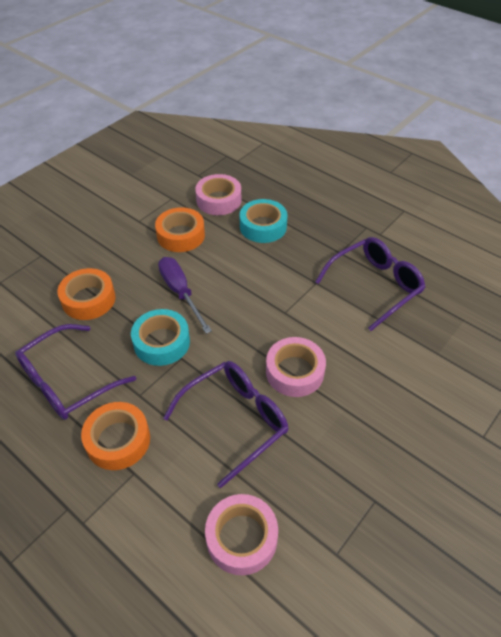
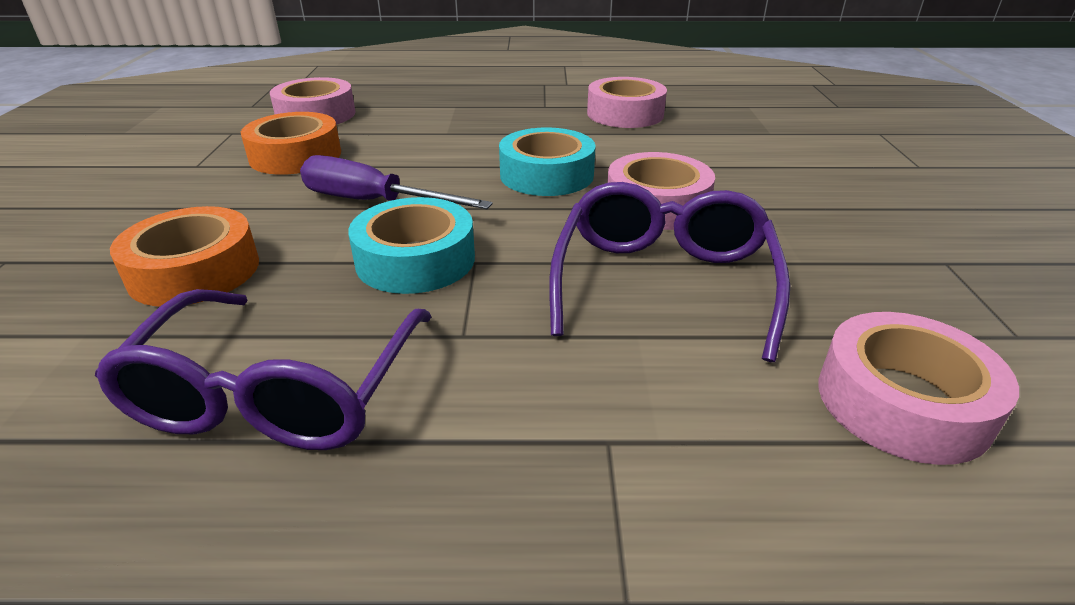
camera: 40 degrees left, 15 degrees down
orange tape [81,402,150,470] -> none
turquoise tape [240,199,287,243] -> turquoise tape moved to [499,127,596,196]
purple glasses [315,237,426,331] -> pink tape [587,77,667,128]

